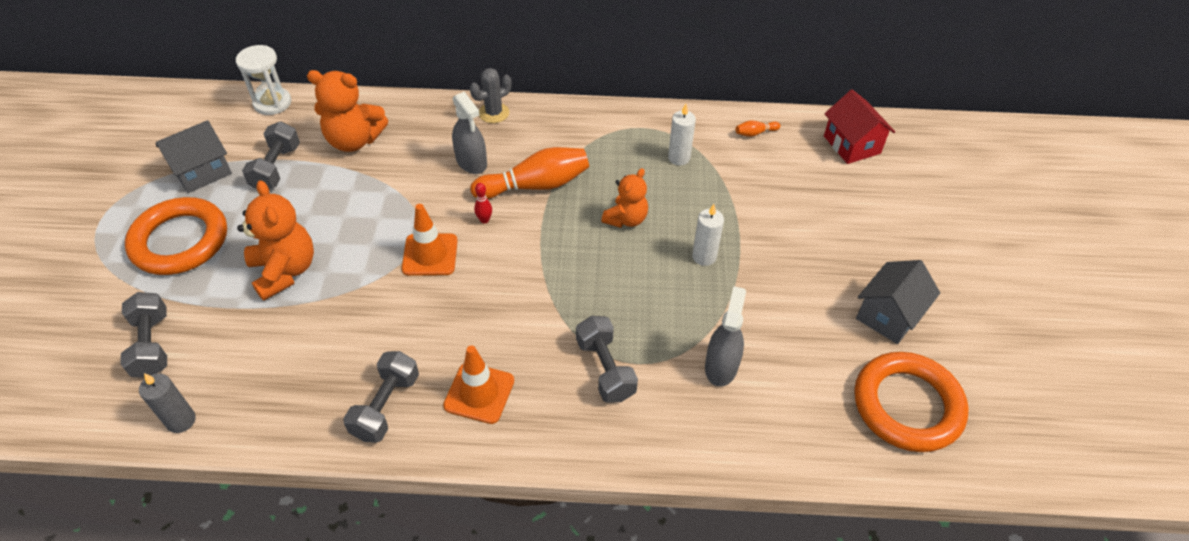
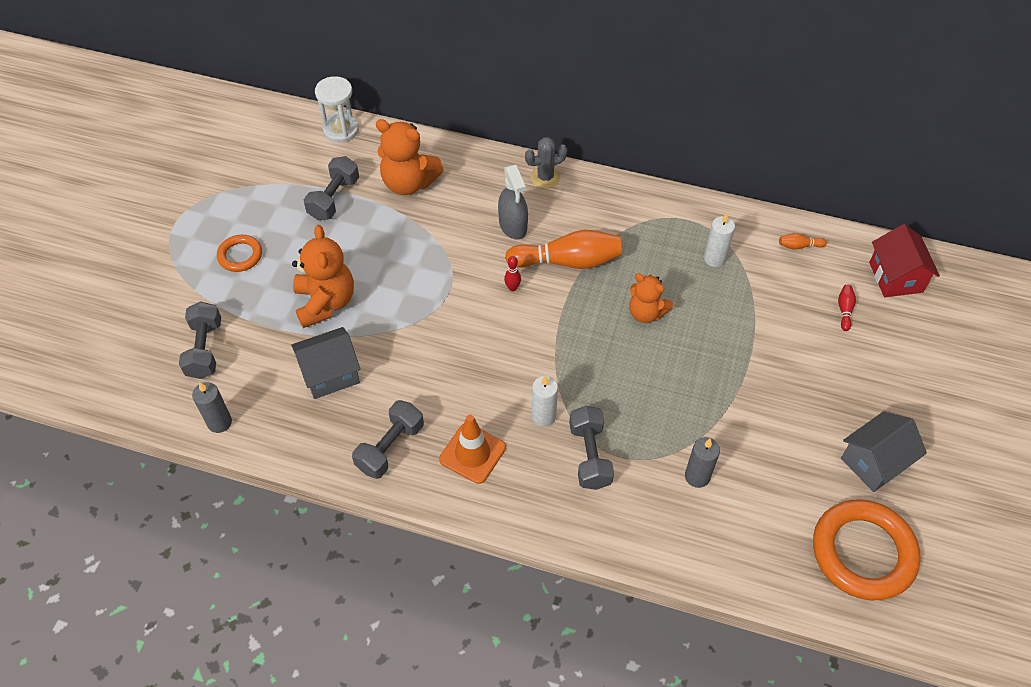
camera: 15 degrees right, 5 degrees up
orange ring [125,197,227,275] -> orange ring [217,235,262,272], size x0.52
grey house [156,120,232,193] -> grey house moved to [291,327,361,399]
orange traffic cone [402,204,458,276] -> none
orange teddy bear [601,168,648,228] -> orange teddy bear turned 75 degrees clockwise [629,273,673,323]
white candle [692,204,724,266] -> white candle moved to [532,376,558,427]
grey spray bottle [705,286,746,387] -> grey candle [685,437,720,488]
none -> red bowling pin [838,285,856,331]

